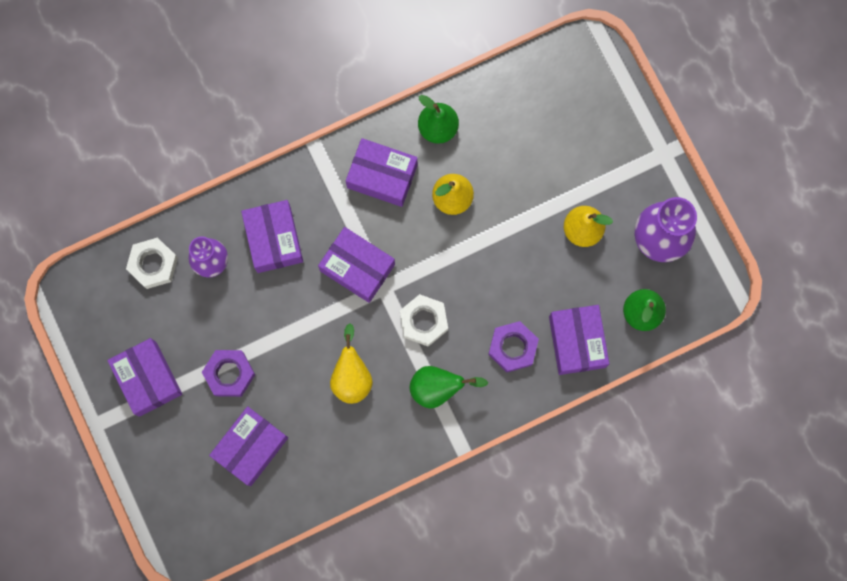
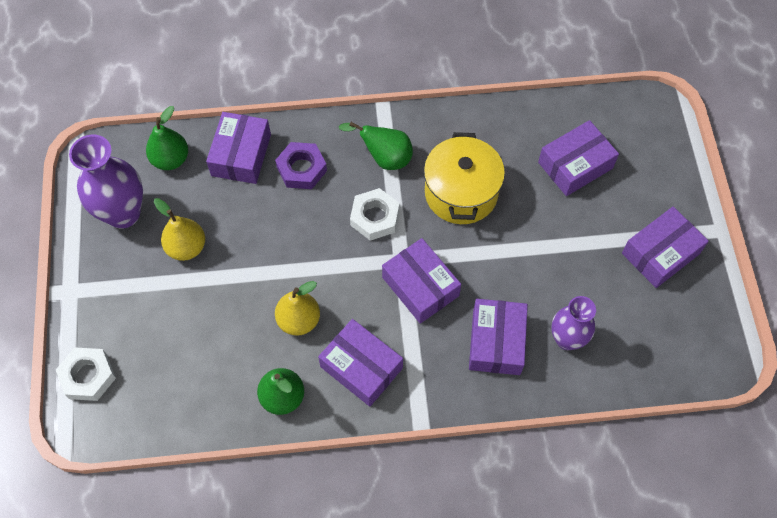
camera: 160 degrees left, 15 degrees down
purple box [107,338,182,417] -> purple box turned 60 degrees clockwise [622,206,709,288]
white nut [126,237,178,289] -> white nut moved to [56,347,116,401]
purple nut [202,350,255,397] -> none
yellow pear [330,324,373,404] -> yellow pot [424,132,505,224]

